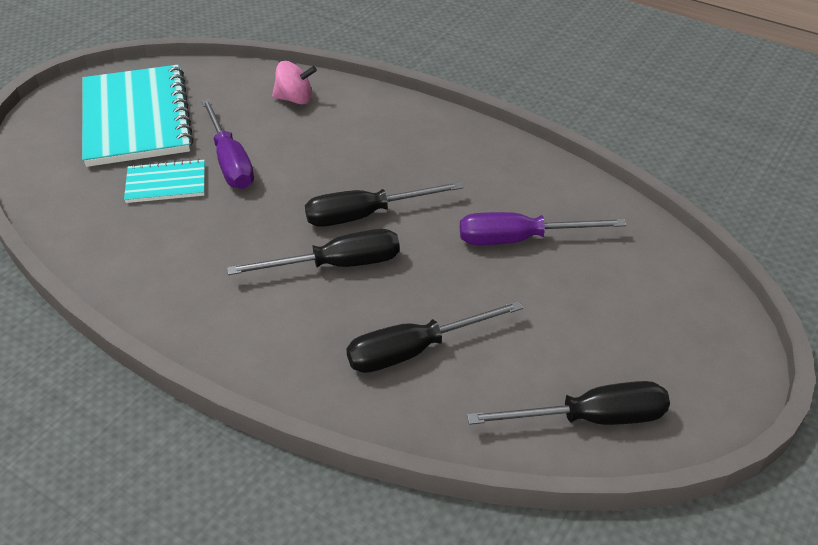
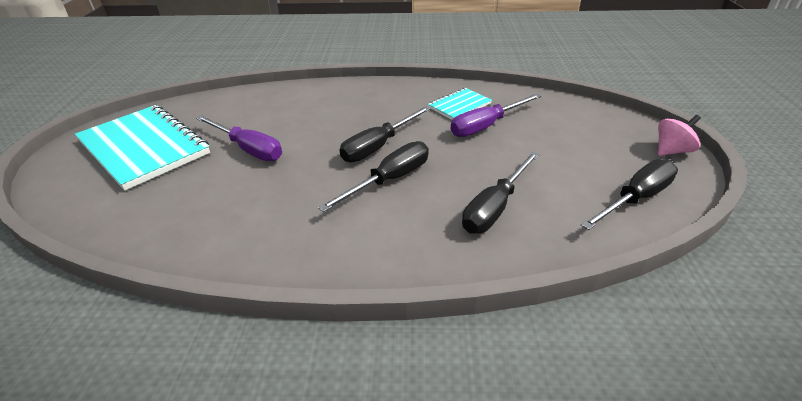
camera: 30 degrees left, 5 degrees down
turquoise notebook [124,159,205,203] -> turquoise notebook moved to [428,88,492,120]
pink spinning top [272,61,317,104] -> pink spinning top moved to [658,115,701,156]

